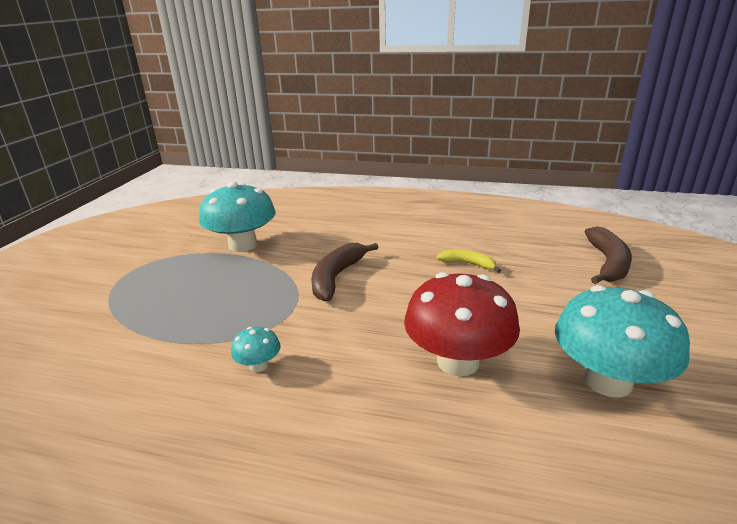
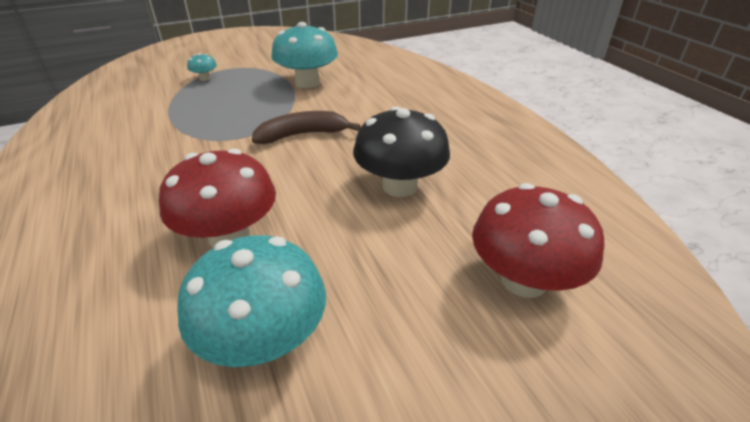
camera: 50 degrees right, 10 degrees up
turquoise mushroom [231,327,281,372] -> turquoise mushroom moved to [187,53,217,81]
yellow banana [437,249,501,273] -> black mushroom [353,106,450,197]
brown banana [585,227,632,284] -> red mushroom [472,183,604,298]

